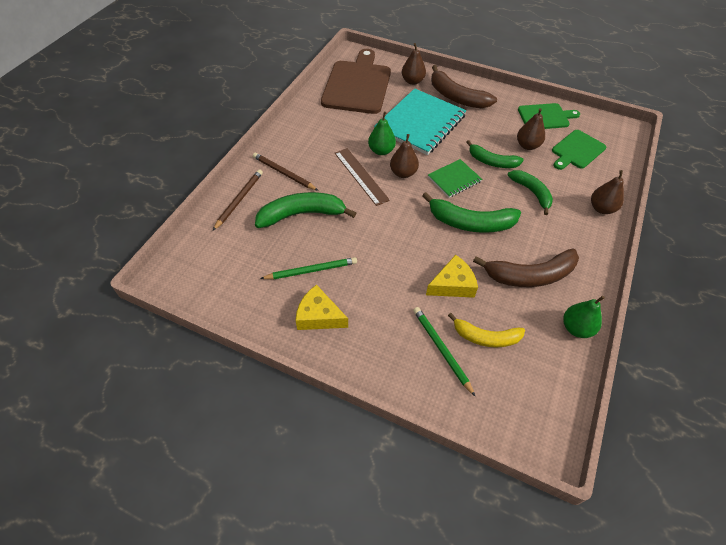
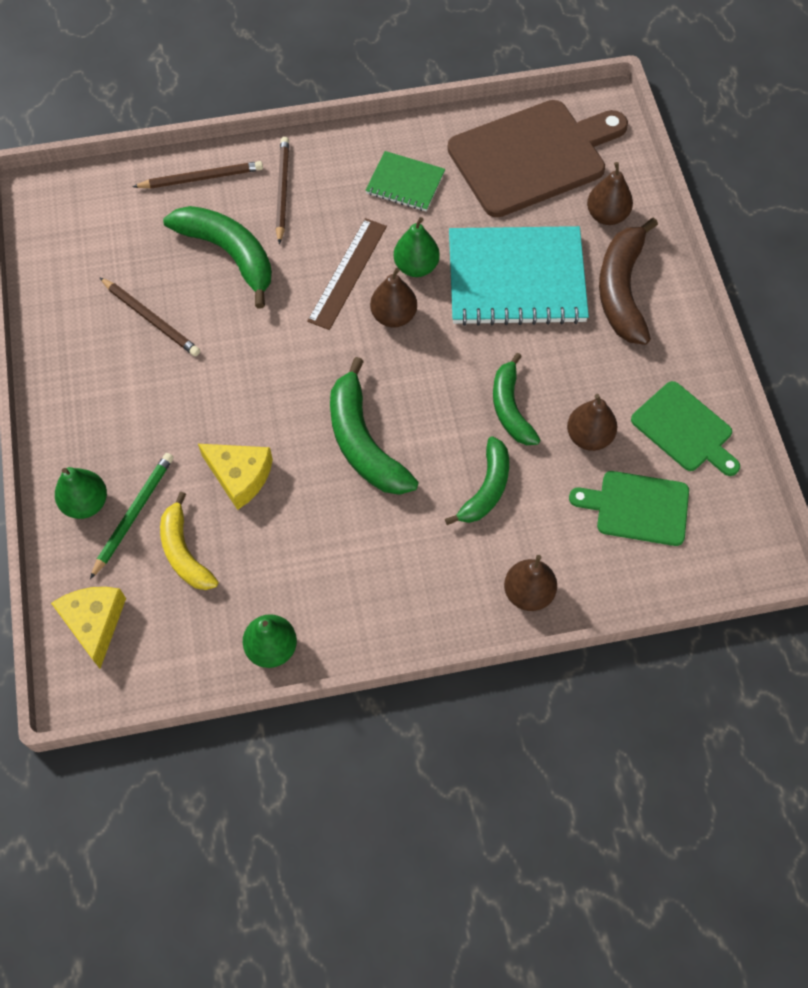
camera: 55 degrees right, 10 degrees up
green pencil [260,257,357,279] -> brown pencil [99,277,200,356]
yellow cheese [295,285,348,330] -> yellow cheese moved to [51,587,126,669]
green notebook [428,159,482,198] -> green notebook moved to [365,151,445,211]
brown banana [473,248,579,287] -> none
none -> green pear [55,467,107,519]

